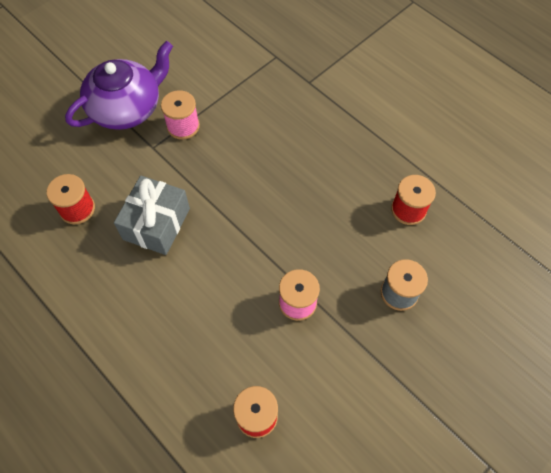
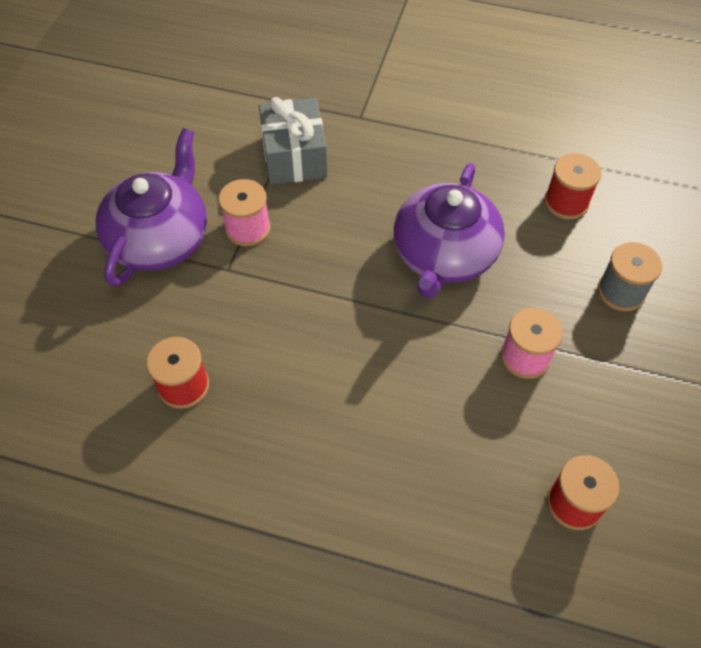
camera: 30 degrees left, 5 degrees down
grey gift [114,176,190,255] -> grey gift moved to [259,97,327,185]
none -> purple teapot [394,163,505,299]

